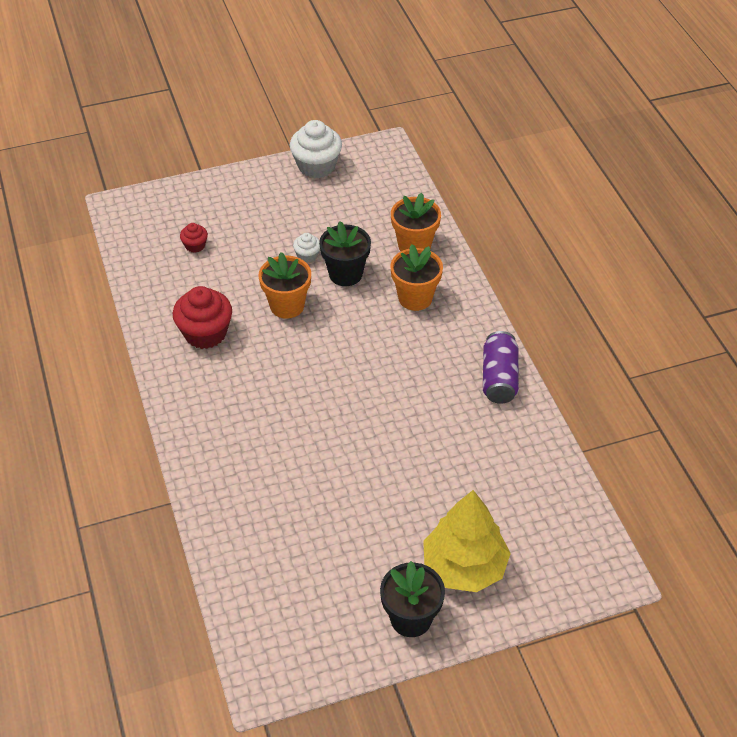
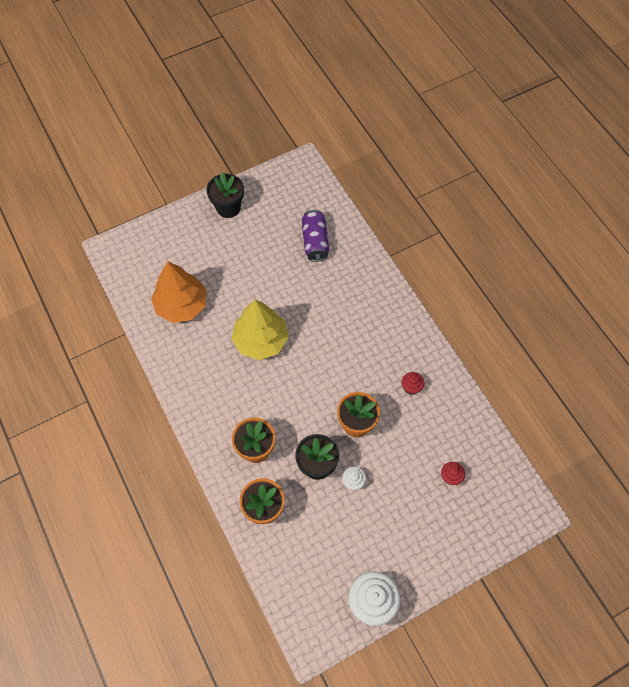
camera: 170 degrees right, 15 degrees up
red cupcake [173,286,232,349] -> red cupcake [402,372,424,395], size x0.50
yellow tree [423,490,511,592] -> yellow tree moved to [231,300,288,360]
purple can [483,331,519,404] -> purple can moved to [301,210,329,262]
none -> orange tree [151,261,207,323]

